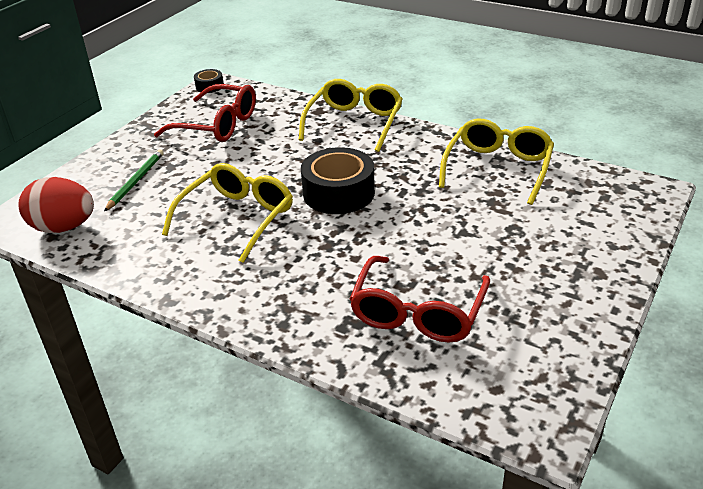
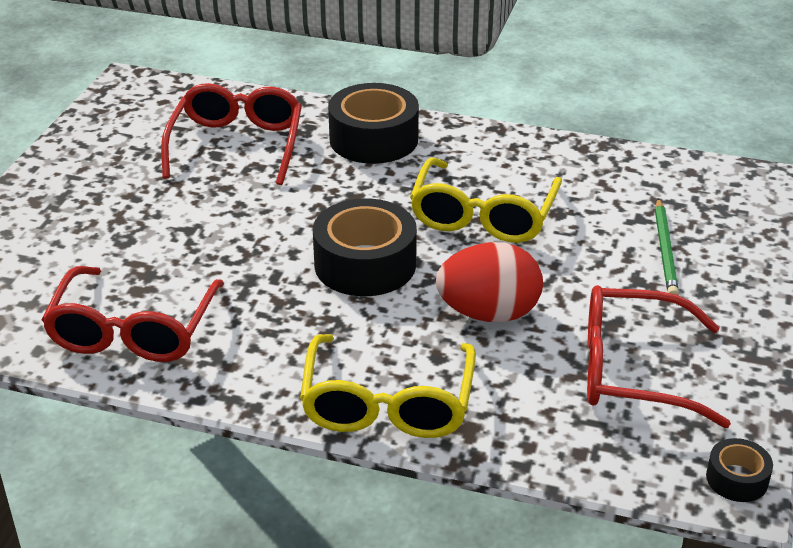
camera: 165 degrees right, 0 degrees up
red egg [18,177,94,233] -> red egg moved to [436,242,543,322]
yellow glasses [439,119,554,205] -> red glasses [41,266,224,362]
none -> black tape [328,83,419,164]

